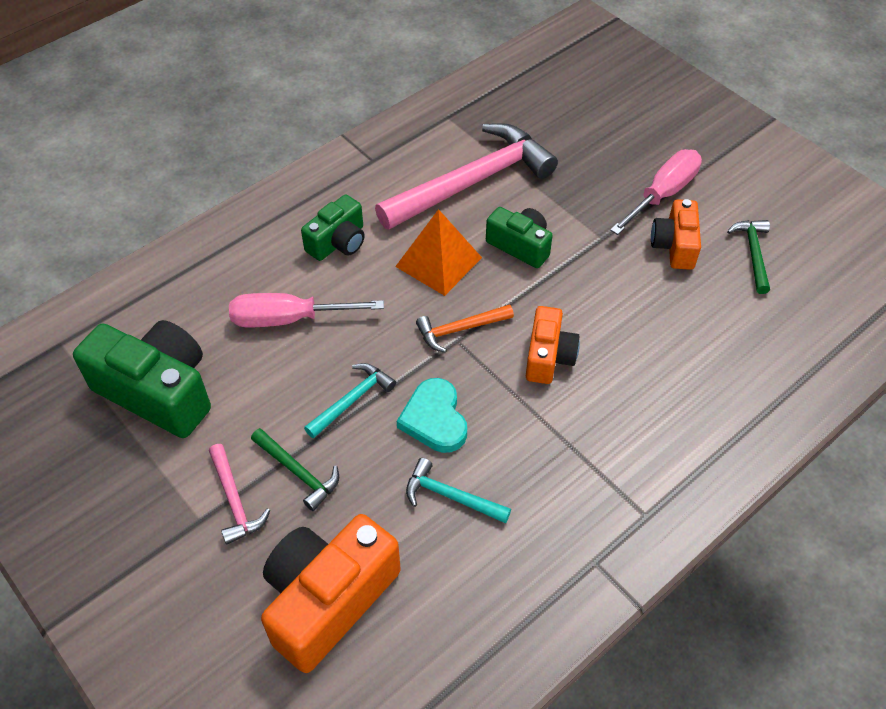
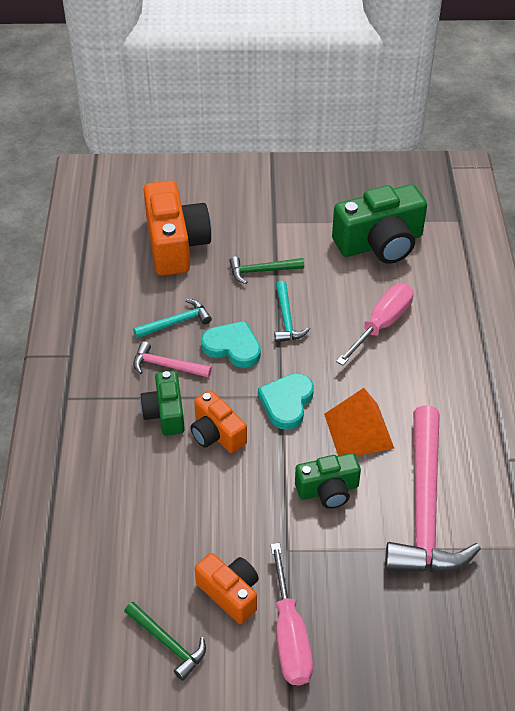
camera: 130 degrees right, 5 degrees down
pink hammer [209,444,270,545] -> pink hammer moved to [133,341,212,378]
green camera [301,194,365,261] -> green camera moved to [140,371,185,436]
orange hammer [416,304,514,353] -> turquoise heart [258,374,314,430]

